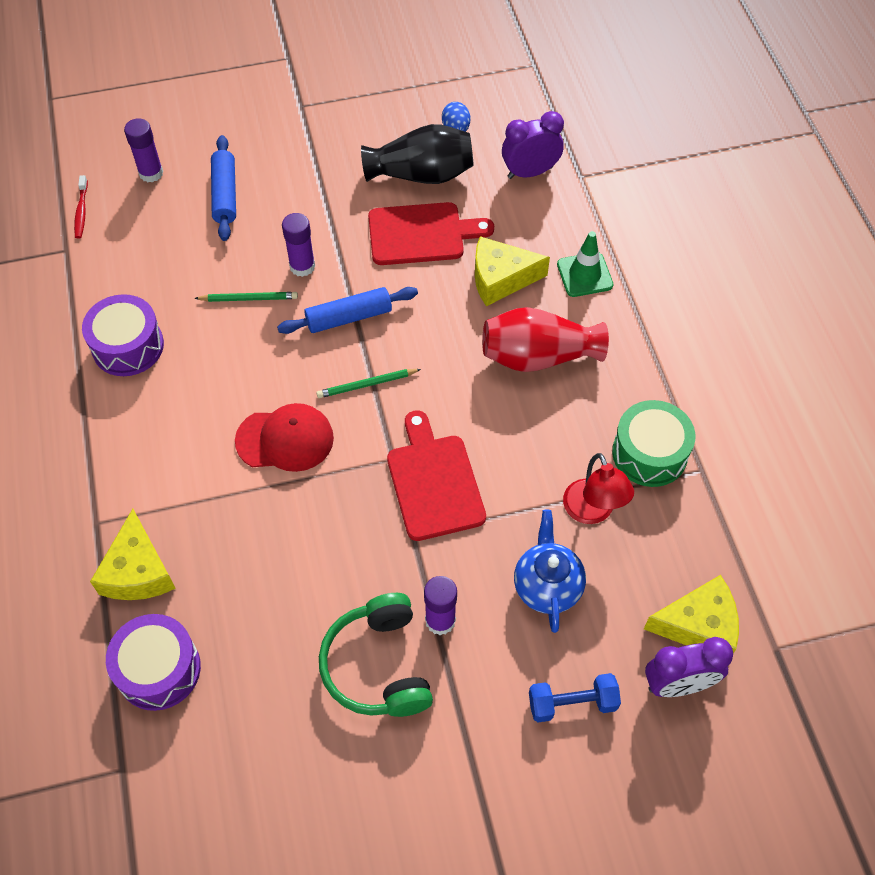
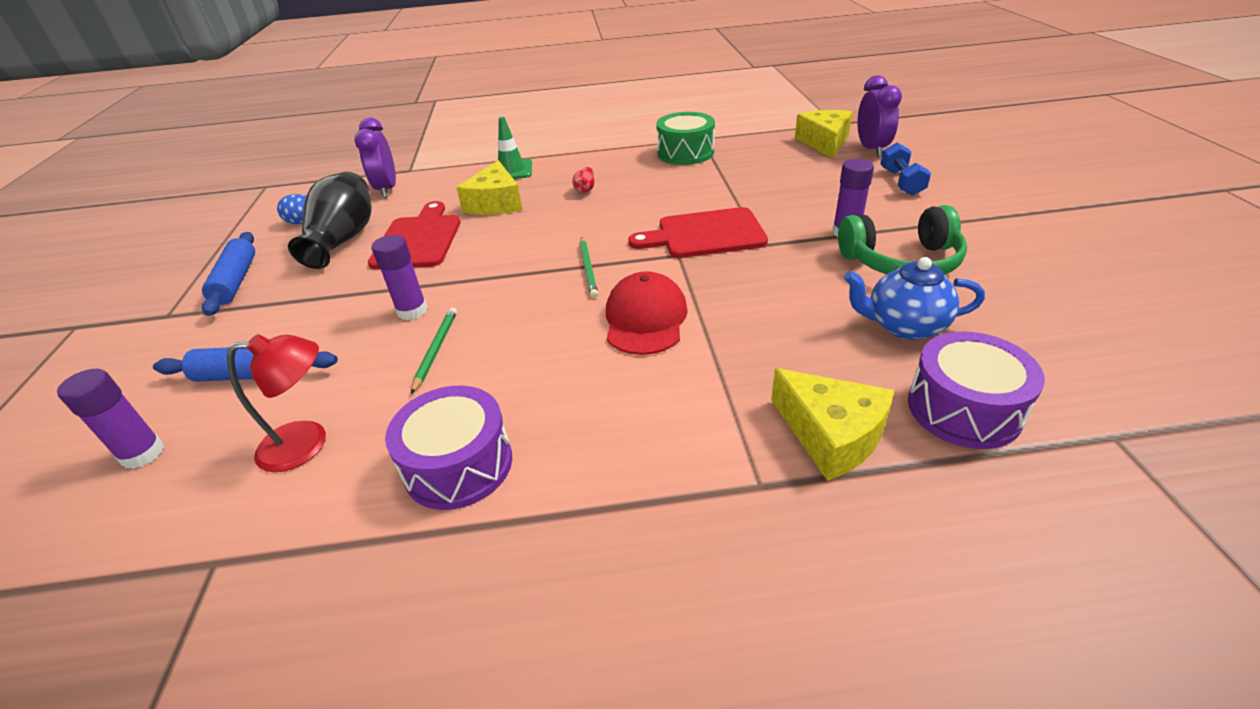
camera: 80 degrees left, 20 degrees down
red toothbrush [74,175,88,238] -> none
yellow cheese [90,509,176,600] -> yellow cheese turned 45 degrees clockwise [771,368,894,481]
blue rolling pin [277,287,418,334] -> blue rolling pin moved to [202,232,255,316]
red vase [482,307,609,372] -> red vase [572,167,595,193], size x0.40
blue teapot [514,510,586,633] -> blue teapot moved to [844,257,985,340]
red lamp [563,453,634,524] -> red lamp moved to [227,334,326,472]

